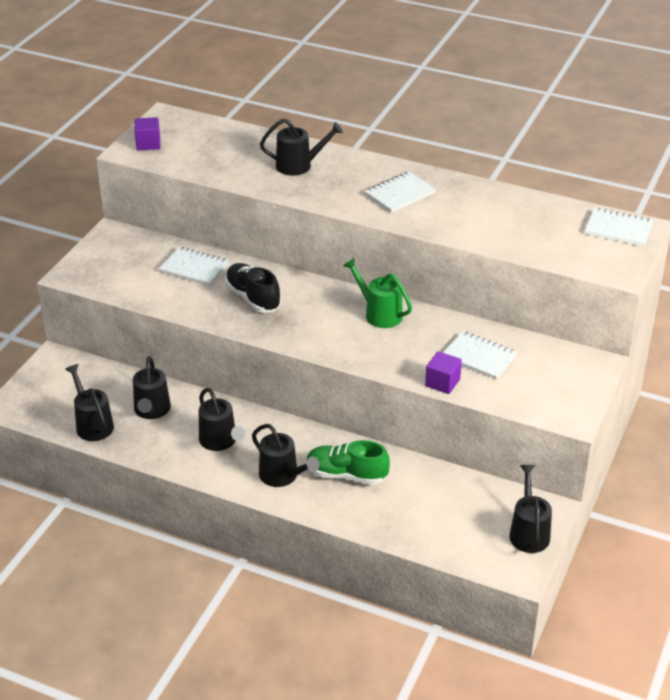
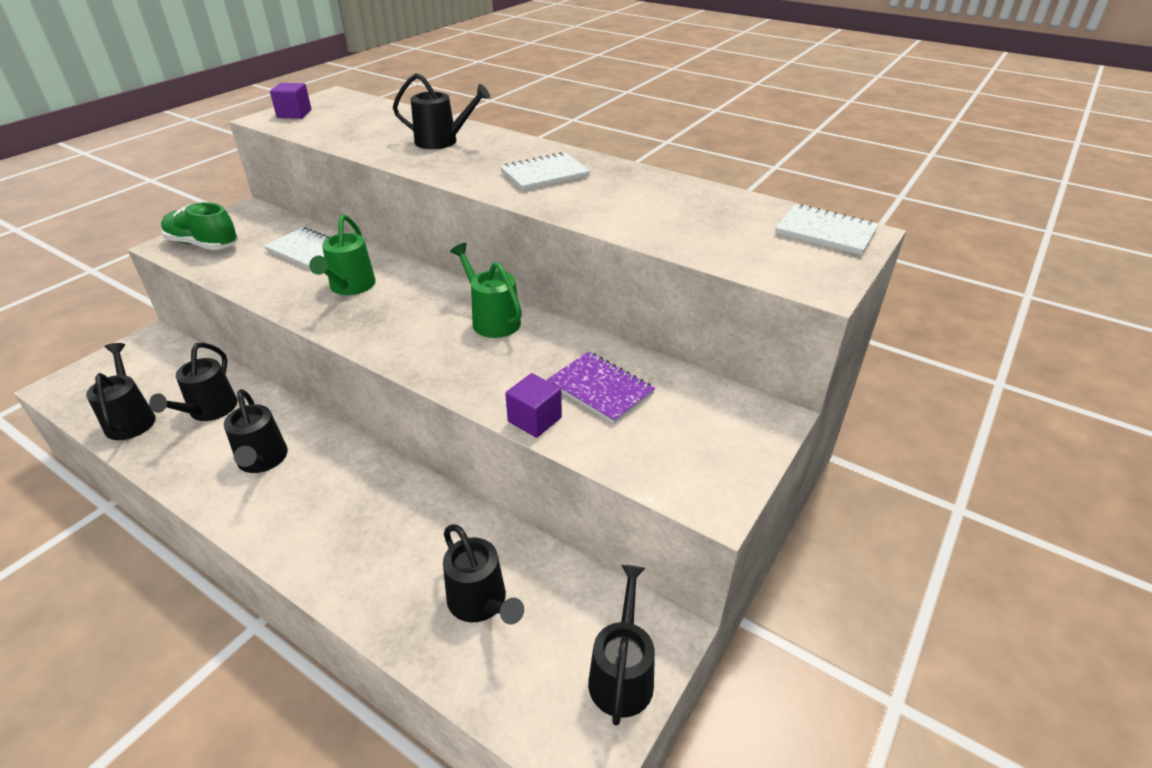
camera: 10 degrees right, 0 degrees up
black shoe [225,263,281,313] -> green watering can [309,215,376,295]
black watering can [252,424,320,487] -> black watering can moved to [443,525,524,624]
green shoe [306,440,390,485] -> green shoe moved to [161,202,239,250]
white notebook [443,331,517,379] -> purple notebook [547,352,655,424]

